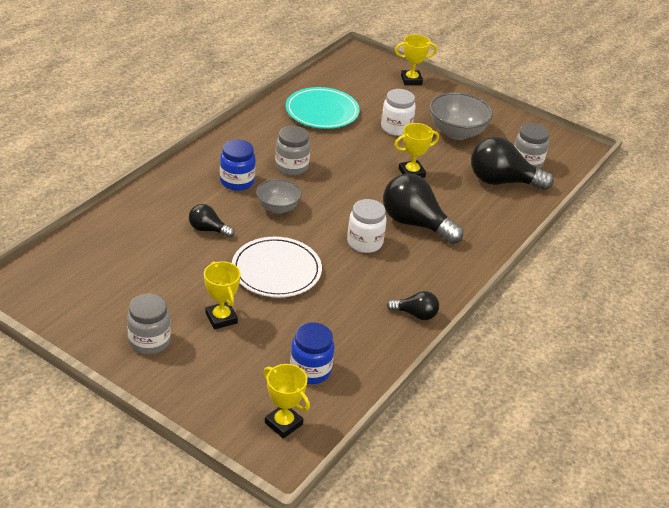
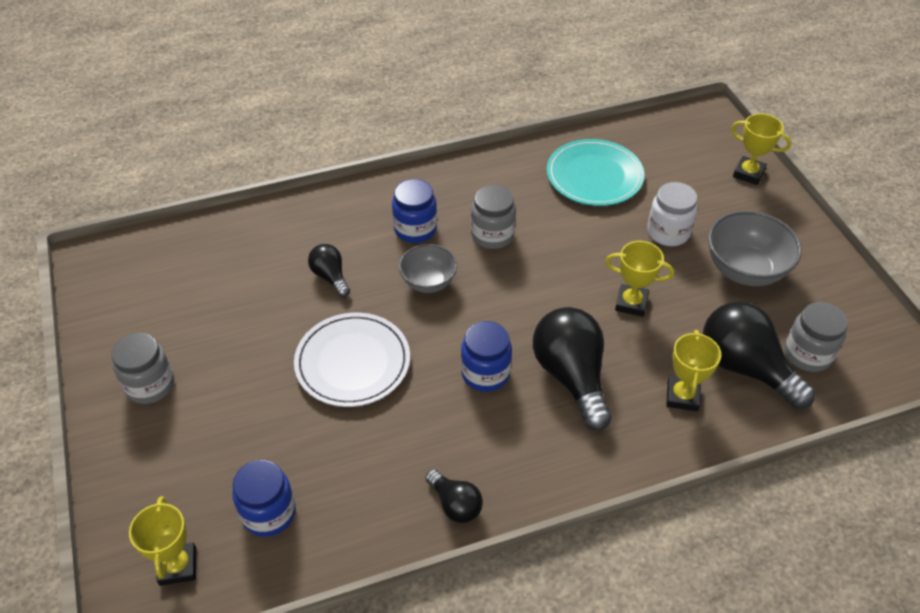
camera: 40 degrees right, 10 degrees up
yellow trophy [204,261,241,329] -> yellow trophy moved to [666,330,721,411]
white jar [347,199,387,253] -> blue jar [461,321,512,392]

